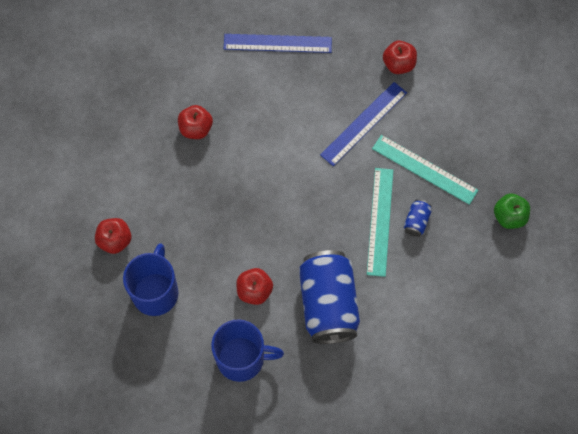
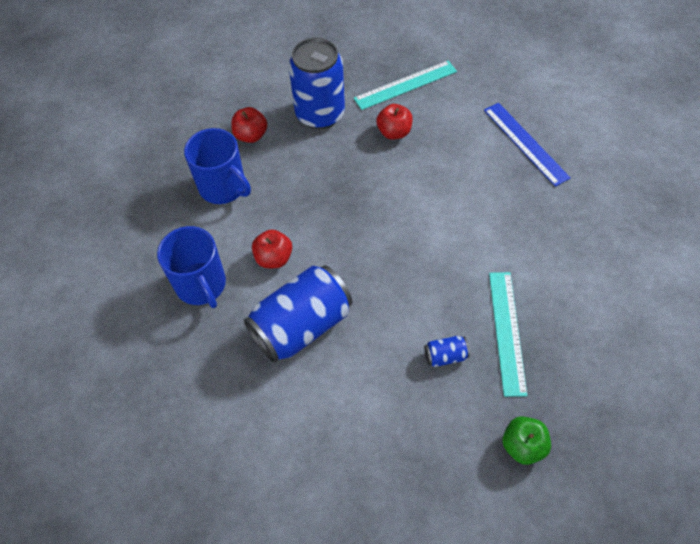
camera: 60 degrees right, 10 degrees down
blue mug [123,243,178,316] -> blue mug turned 60 degrees clockwise [184,128,251,204]
blue ruler [320,82,407,166] -> none
turquoise ruler [367,168,393,277] -> turquoise ruler moved to [353,61,457,110]
red apple [383,41,417,74] -> none
none -> blue can [289,38,345,129]

